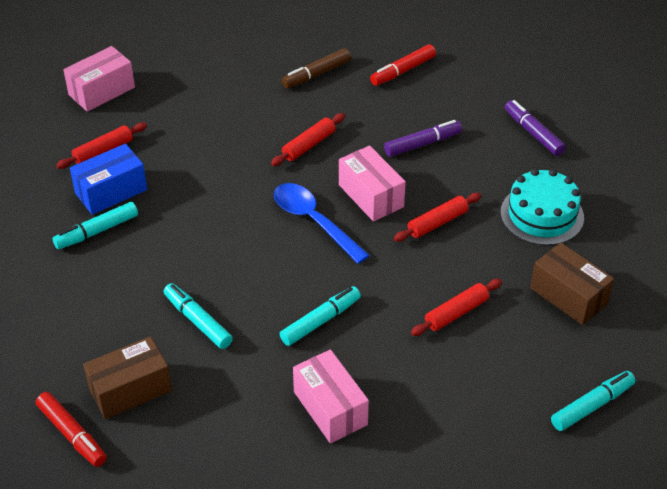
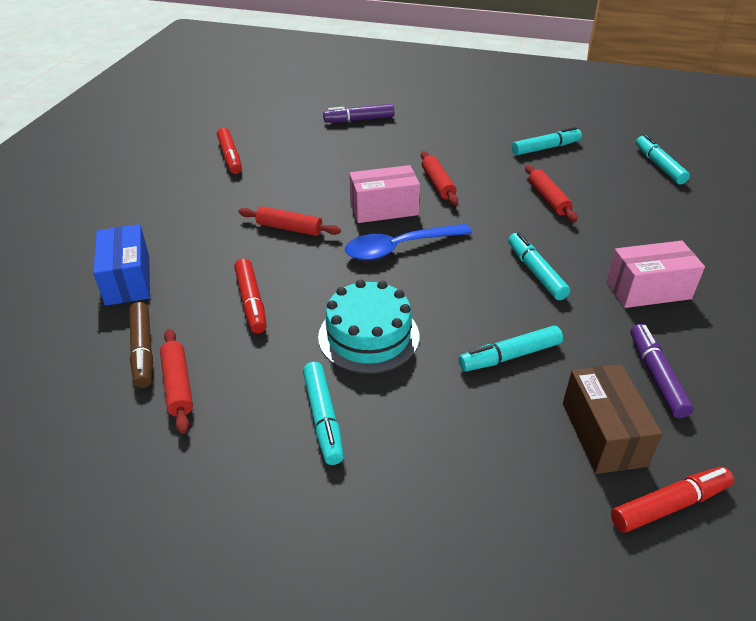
camera: 70 degrees left, 5 degrees down
pink box [63,46,135,112] -> none
blue box [70,144,147,215] -> blue box moved to [93,224,150,306]
red rolling pin [271,113,345,166] -> red rolling pin turned 45 degrees counterclockwise [238,206,341,236]
brown marker [281,49,351,88] -> brown marker moved to [129,302,153,388]
purple marker [384,120,462,157] -> purple marker moved to [630,324,694,418]
turquoise cake [501,169,584,245] -> turquoise cake moved to [318,280,419,374]
brown box [530,242,614,325] -> turquoise marker [512,127,582,156]
none -> red marker [234,259,267,333]

